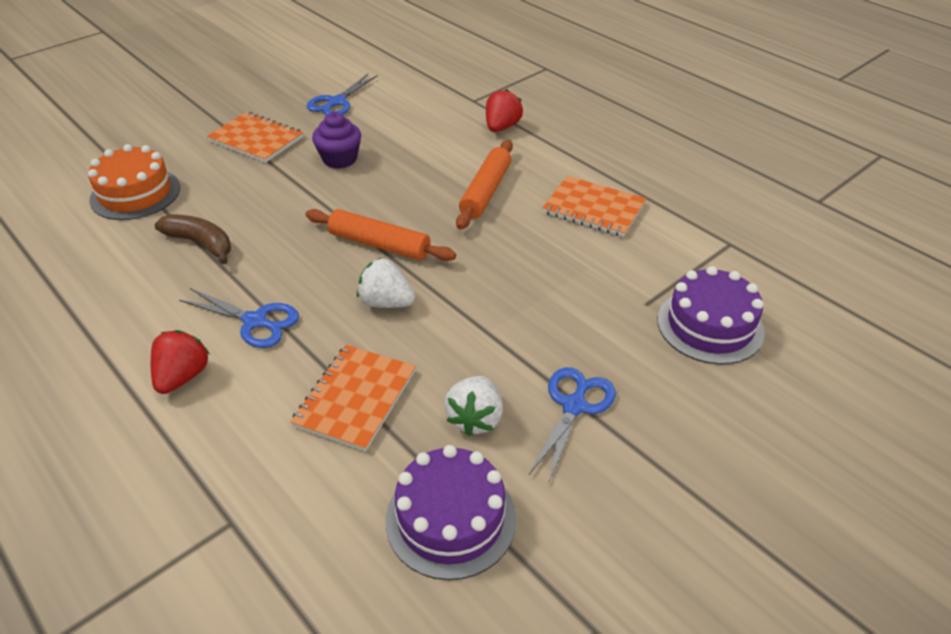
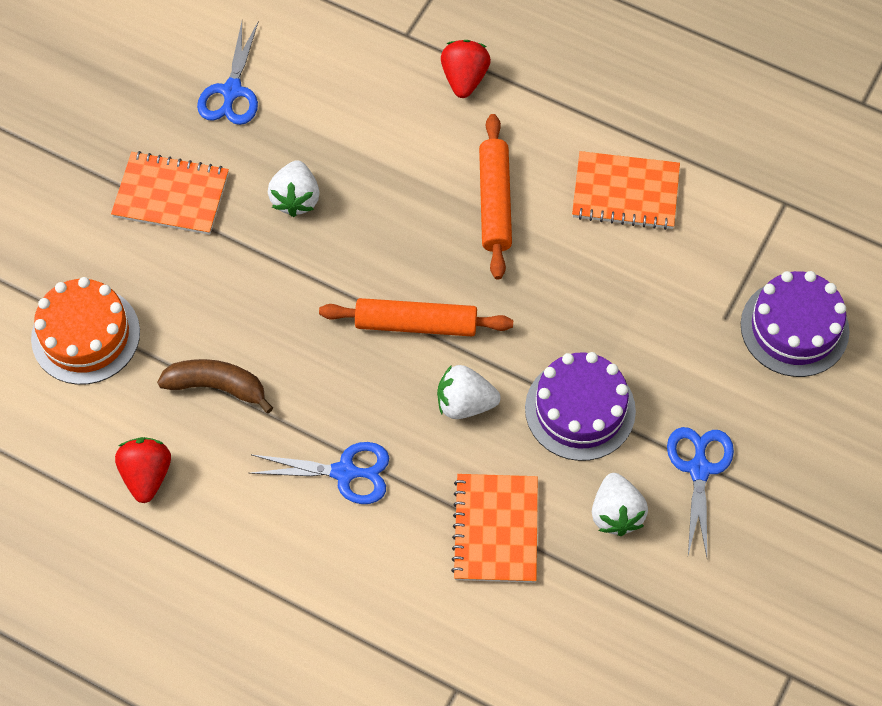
camera: 20 degrees left, 20 degrees up
red strawberry [151,330,210,394] -> red strawberry moved to [115,437,171,503]
purple cupcake [312,112,361,169] -> white strawberry [268,160,320,217]
purple cake [386,445,516,580] -> purple cake moved to [525,352,636,461]

